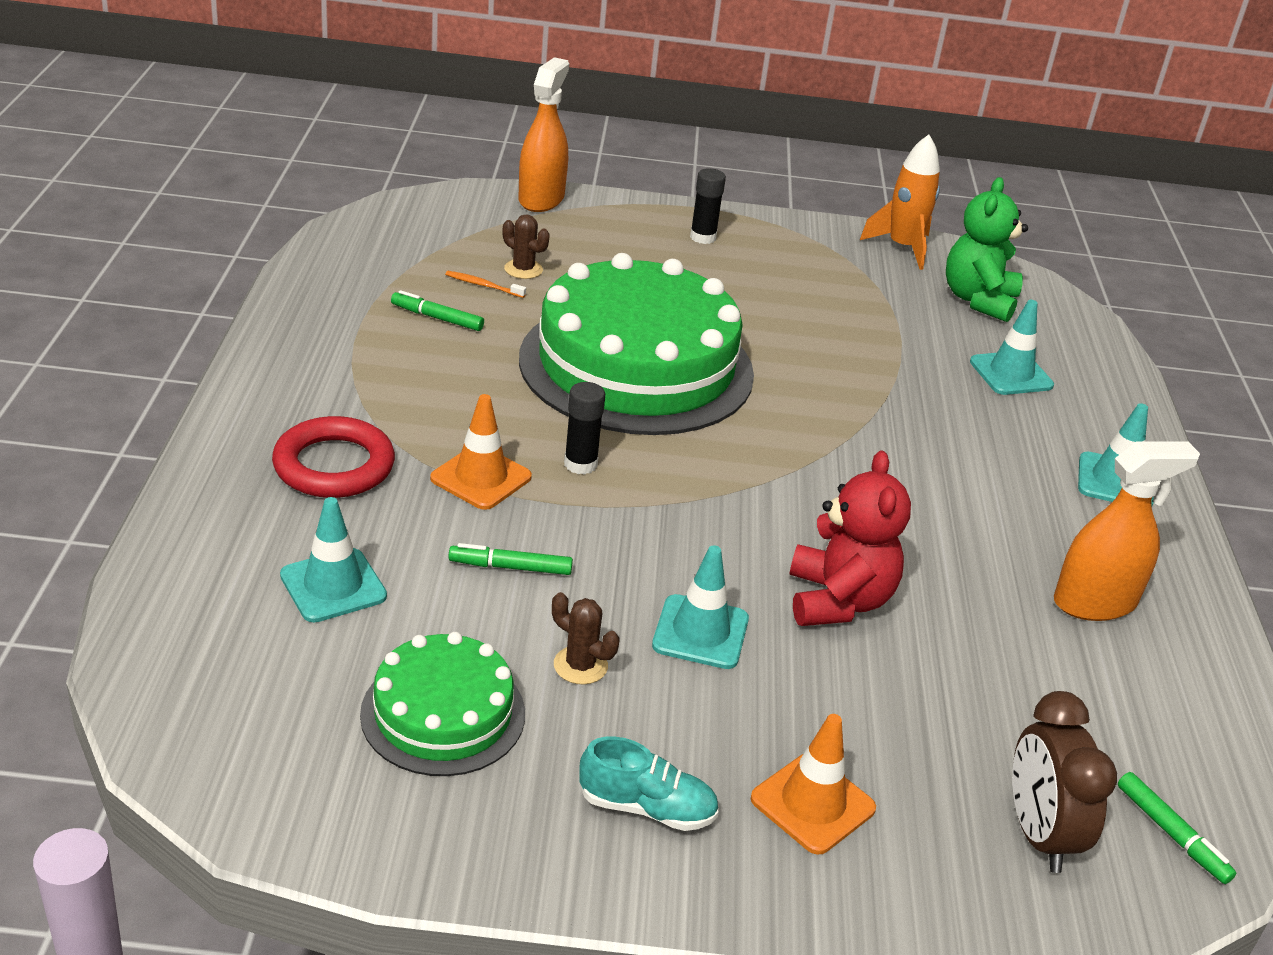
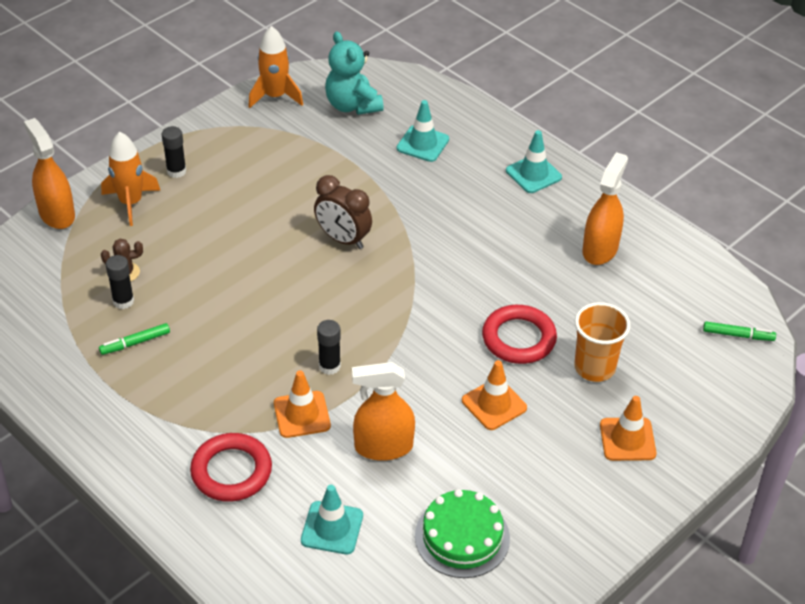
camera: 45 degrees left, 10 degrees up
orange toothbrush [445,271,526,298] -> black glue stick [105,255,134,309]
green marker [449,543,573,575] -> orange spray bottle [352,362,415,461]
green cake [519,253,754,435] -> none
brown cactus [552,592,619,685] -> none
turquoise shoe [579,737,719,831] -> none
turquoise traffic cone [652,545,749,669] -> orange traffic cone [462,360,527,430]
red teddy bear [789,450,911,626] -> red ring [482,305,557,364]
green teddy bear [946,177,1028,322] -> turquoise teddy bear [325,31,384,115]
brown clock [1012,691,1117,873] -> brown clock moved to [314,175,372,249]
none -> orange rocket [101,132,161,226]
none -> orange cup [574,302,631,382]

